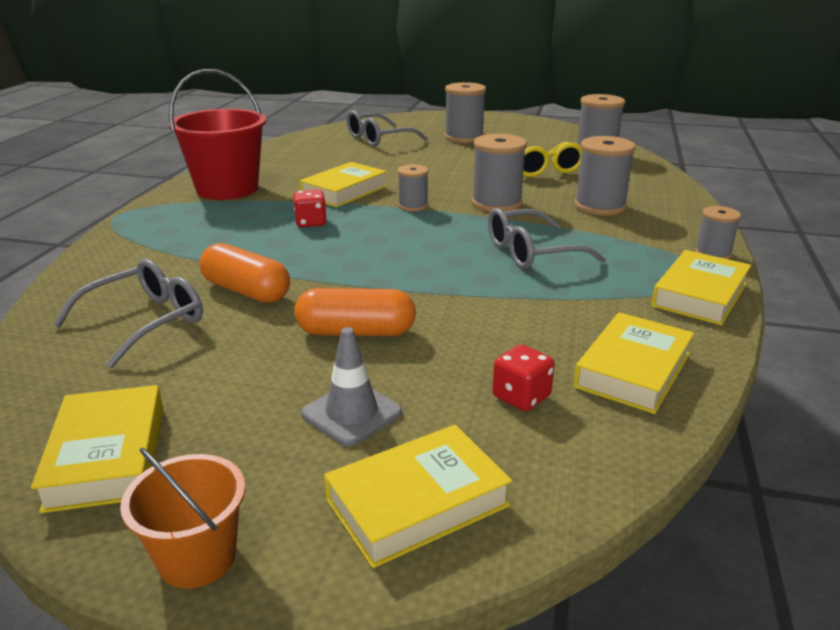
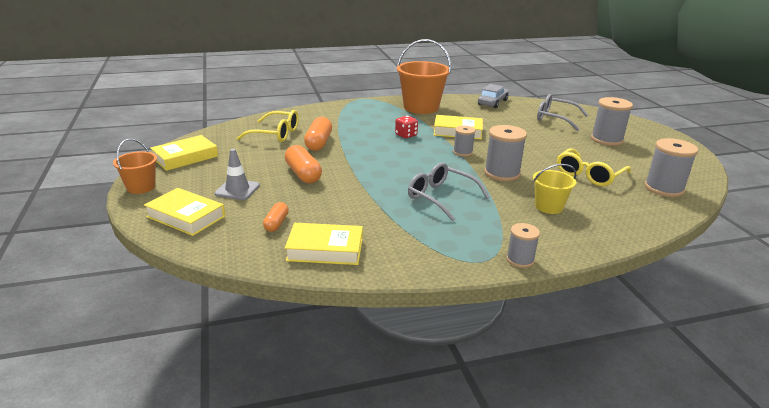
camera: 60 degrees right, 0 degrees up
grey glasses [53,259,203,368] -> yellow glasses [237,110,299,142]
red bucket [169,69,267,200] -> orange bucket [397,39,451,114]
red dice [492,345,555,411] -> orange capsule [263,202,289,232]
grey spool [575,136,636,216] -> yellow bucket [533,164,576,214]
yellow book [651,250,751,325] -> none
none -> grey car [478,84,509,108]

